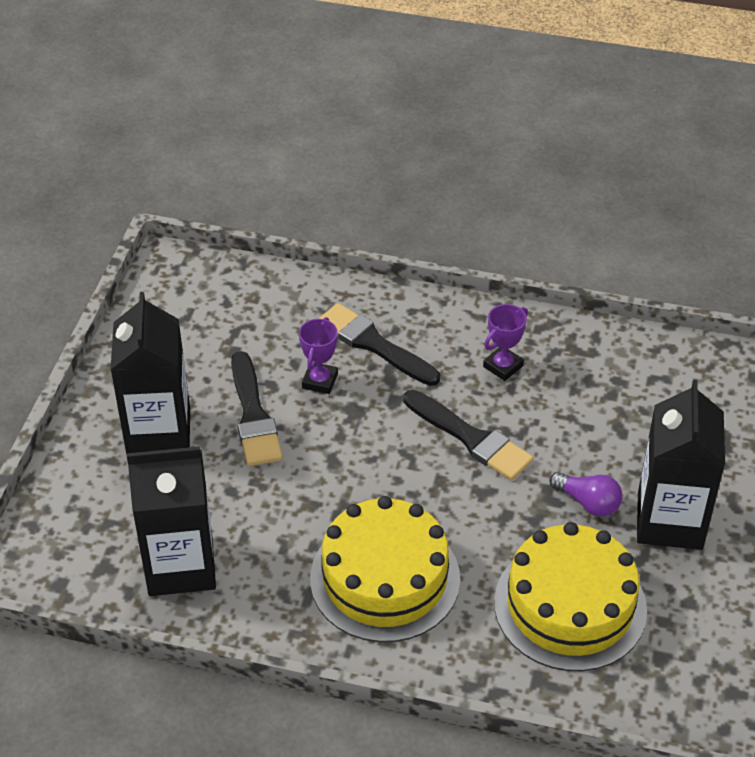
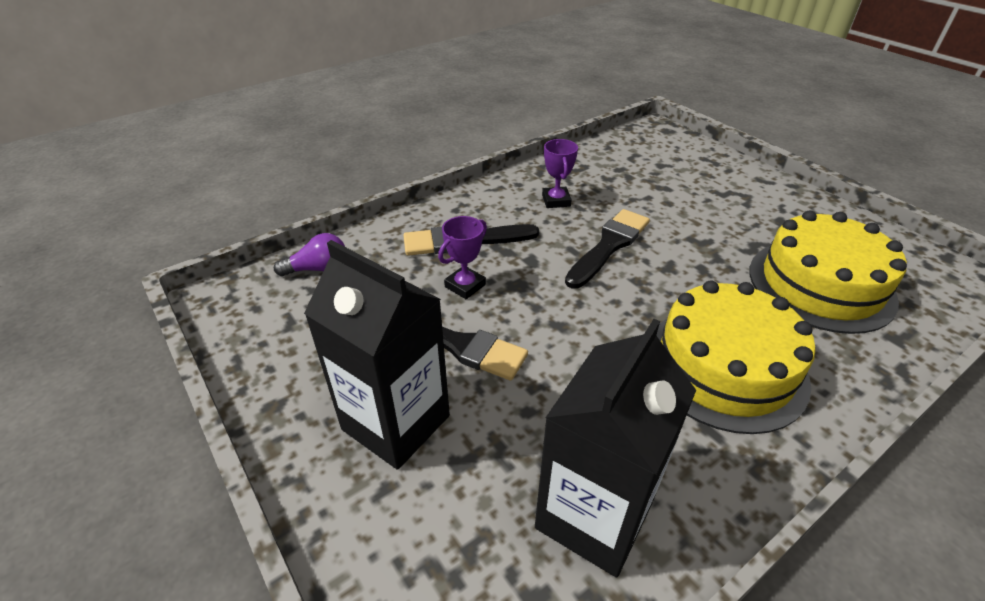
camera: 50 degrees left, 5 degrees down
purple trophy [299,317,338,394] -> purple trophy turned 75 degrees clockwise [438,216,487,299]
black brush [403,390,533,480] -> black brush turned 45 degrees counterclockwise [565,209,650,289]
purple light bulb [549,472,623,517] -> purple light bulb moved to [274,233,345,276]
black carton [637,379,725,550] -> none

